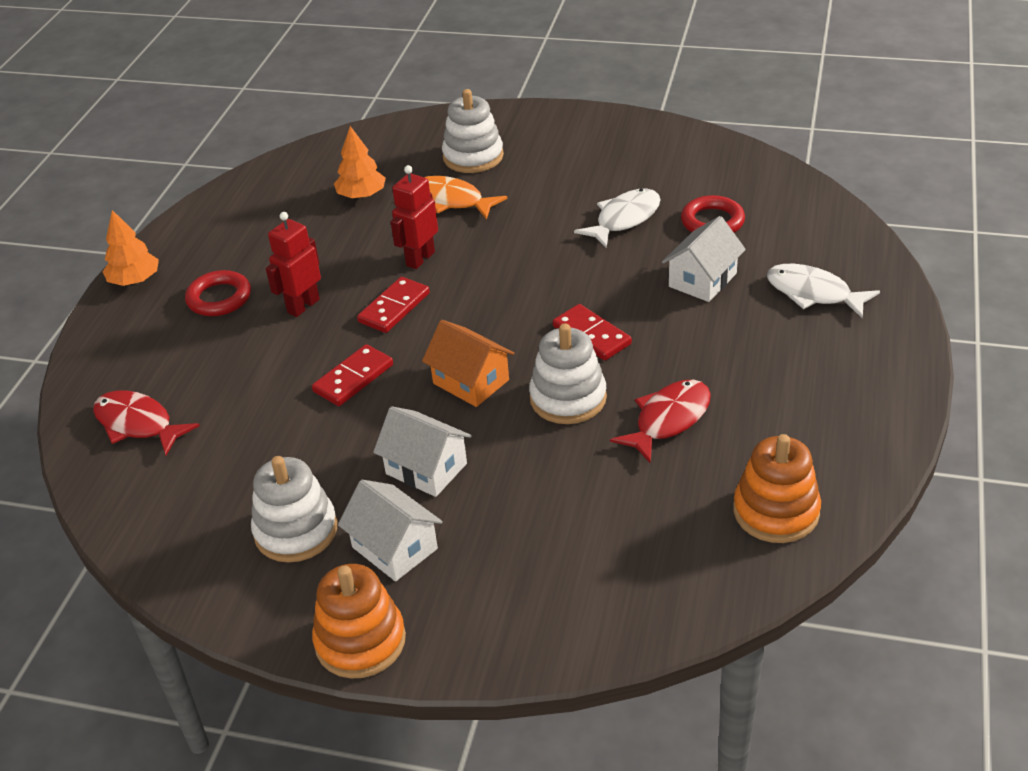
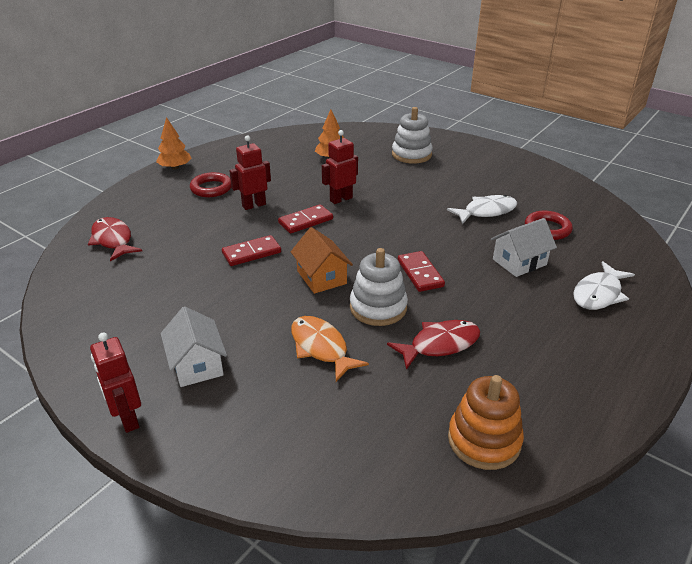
camera: 20 degrees right, 5 degrees down
white stacking toy [251,456,337,563] -> none
orange stacking toy [312,564,406,679] -> red robot [90,333,141,433]
white house [373,406,472,497] -> none
orange fish [424,176,507,220] -> orange fish moved to [291,316,369,382]
white fish [766,264,880,319] -> white fish turned 105 degrees counterclockwise [573,261,635,310]

